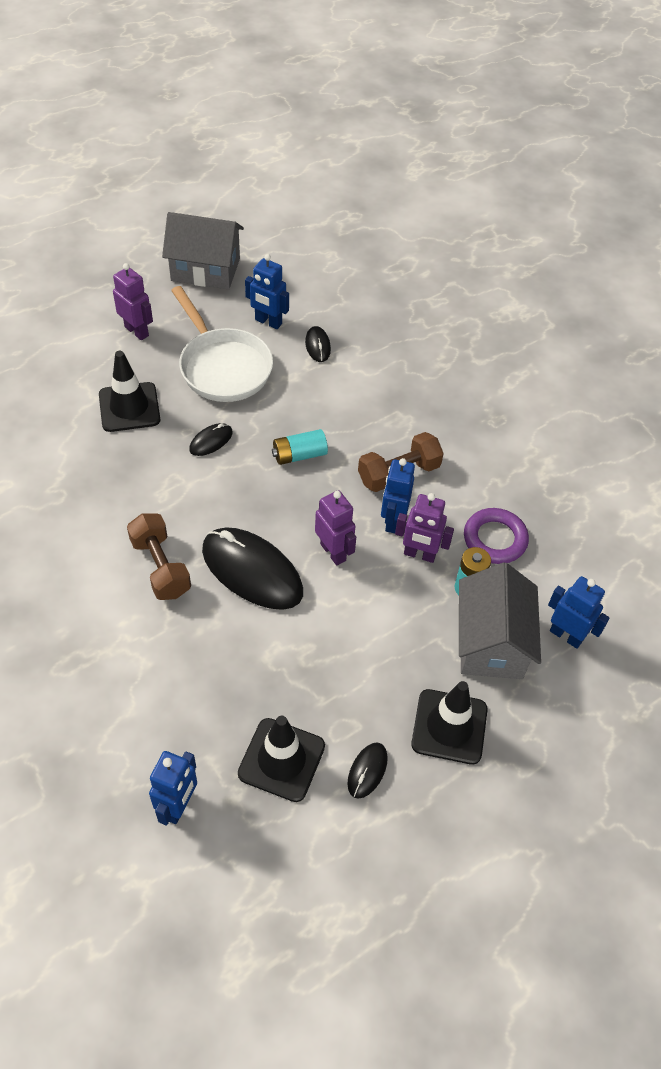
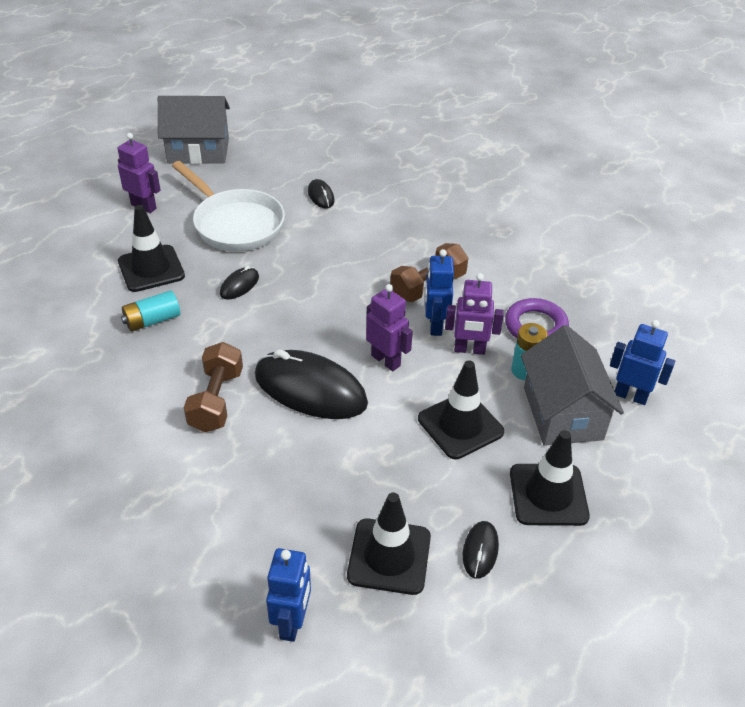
camera: 10 degrees left, 10 degrees down
brown dumbbell [127,514,191,600] -> brown dumbbell turned 45 degrees clockwise [184,342,243,432]
blue robot [245,254,289,329] -> none
turquoise battery [272,429,328,465] -> turquoise battery moved to [121,290,180,332]
none -> black traffic cone [418,360,504,459]

